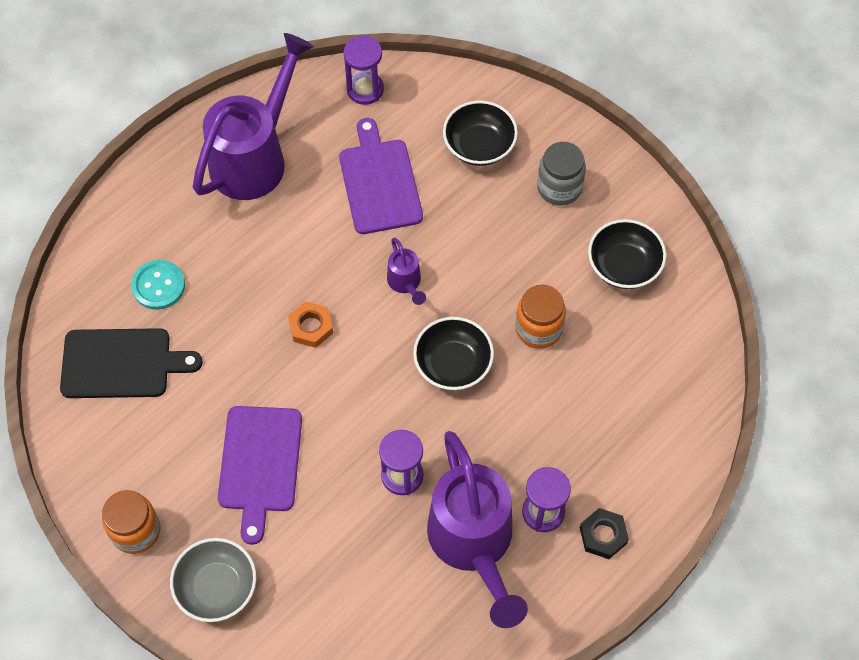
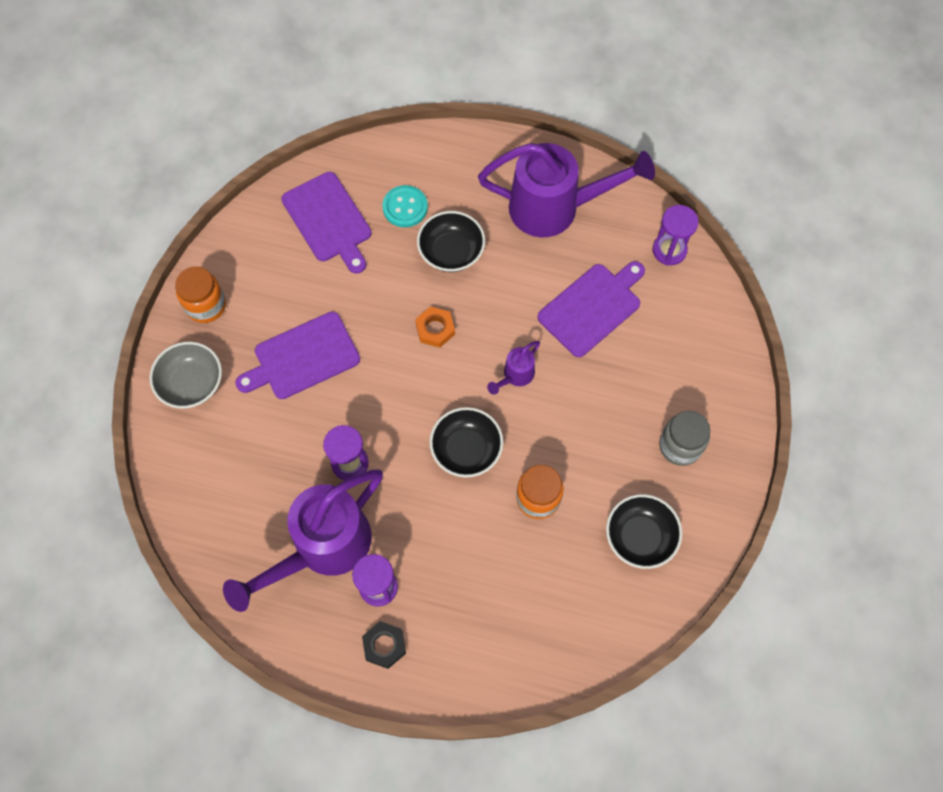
camera: 60 degrees right, 5 degrees up
black cutting board [60,328,203,398] -> purple cutting board [281,172,372,274]
black bowl [443,100,518,166] -> black bowl moved to [417,211,485,272]

